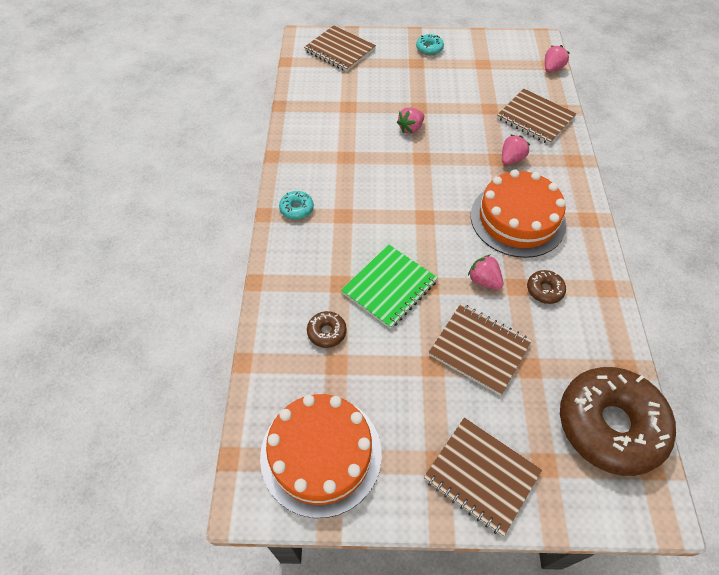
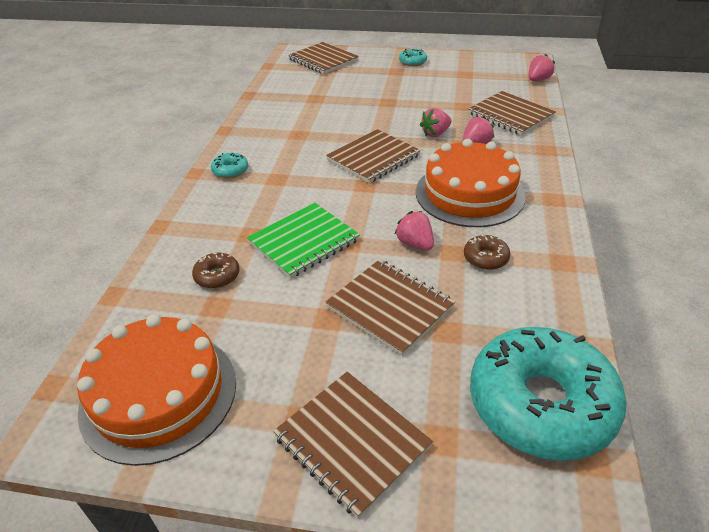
camera: 10 degrees right, 15 degrees down
pink strawberry [397,107,424,134] -> pink strawberry moved to [420,108,452,137]
brown donut [560,367,676,476] -> turquoise donut [470,327,626,461]
none -> brown notebook [326,129,421,183]

